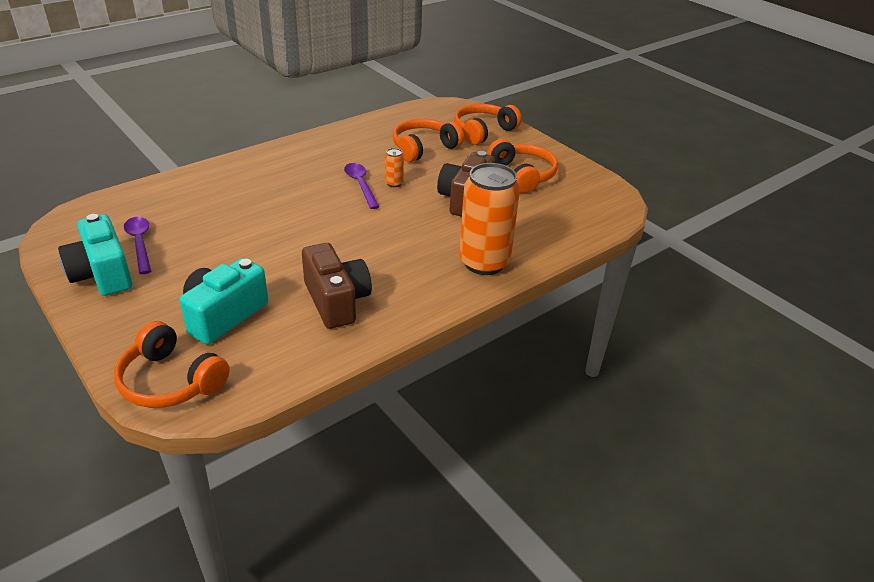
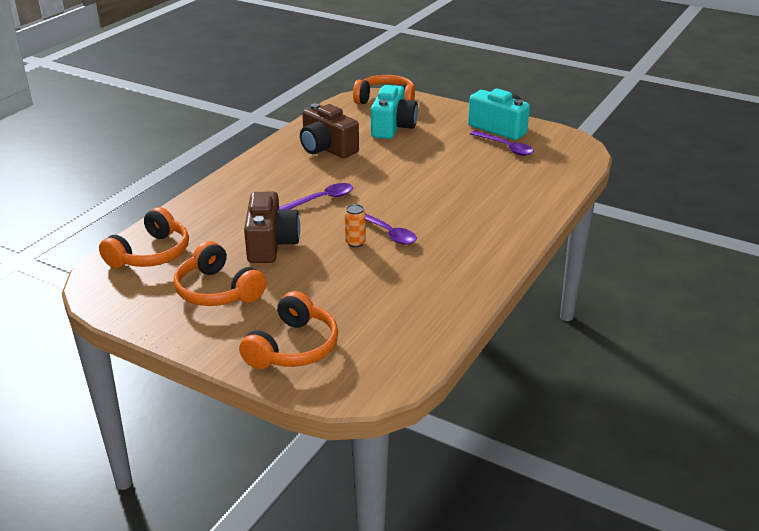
camera: 160 degrees right, 5 degrees down
orange headphones [393,119,464,162] -> orange headphones moved to [99,207,189,268]
orange can [459,163,520,275] -> none
none -> purple spoon [279,183,353,210]

